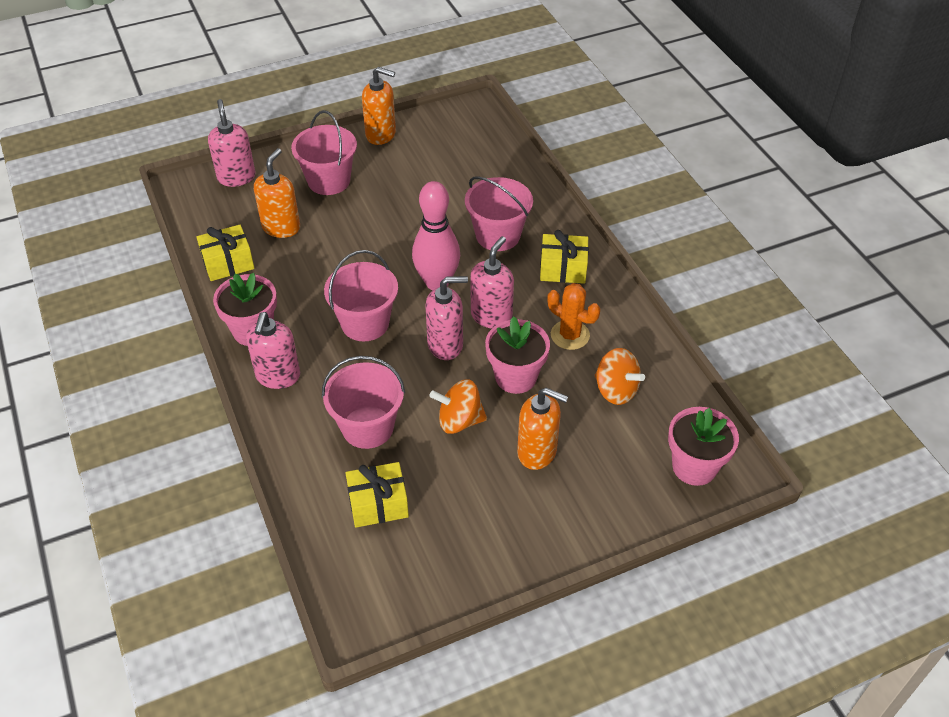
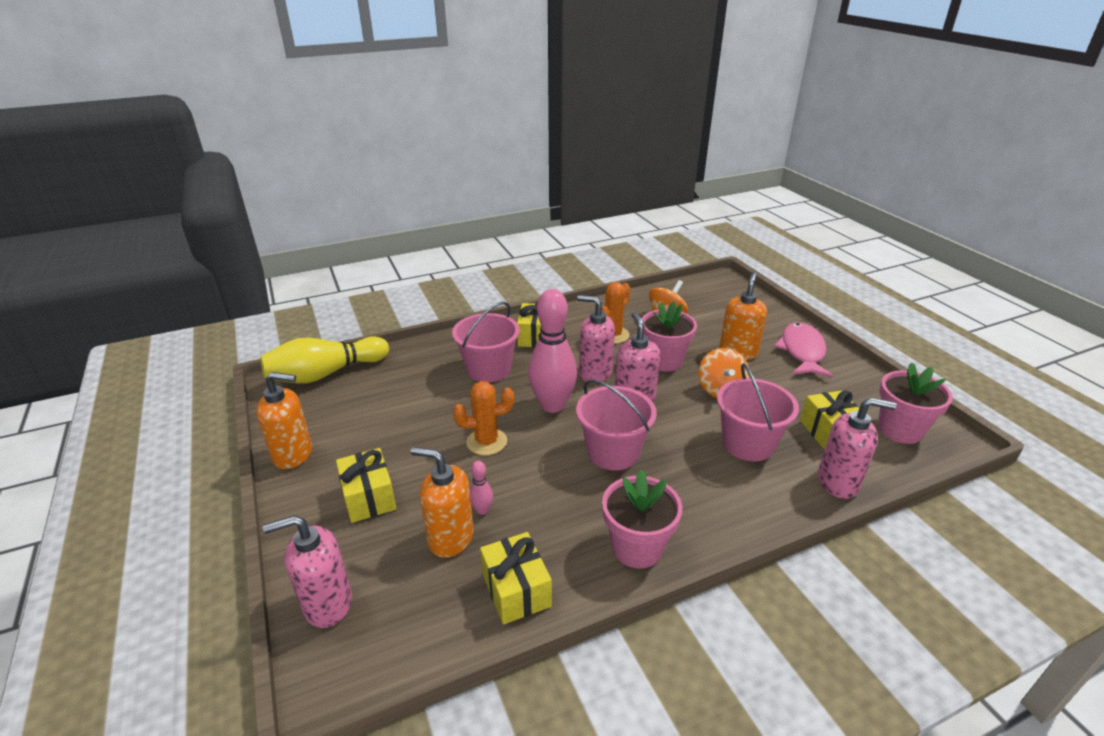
camera: 90 degrees left, 15 degrees down
pink soap dispenser [246,312,300,389] -> pink soap dispenser moved to [818,397,897,499]
pink bucket [291,110,357,195] -> yellow gift [336,448,397,523]
orange soap dispenser [362,67,396,145] -> orange soap dispenser turned 75 degrees clockwise [256,372,312,469]
pink flower pot [668,407,739,486] -> pink flower pot moved to [878,363,953,444]
none -> yellow bowling pin [260,336,389,384]
none -> orange cactus [453,381,514,455]
none -> pink bowling pin [470,461,493,515]
none -> pink fish [774,322,833,378]

